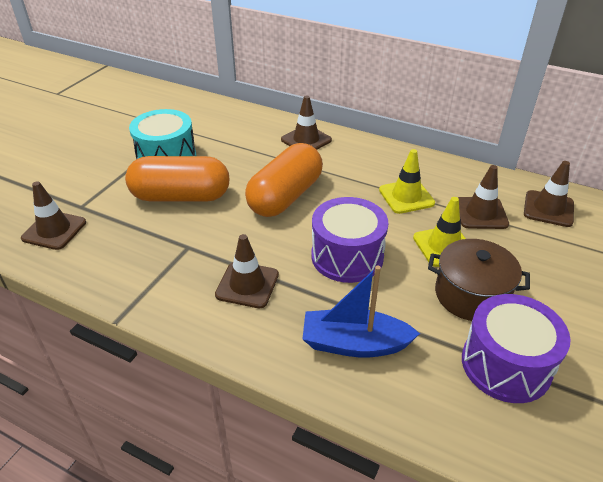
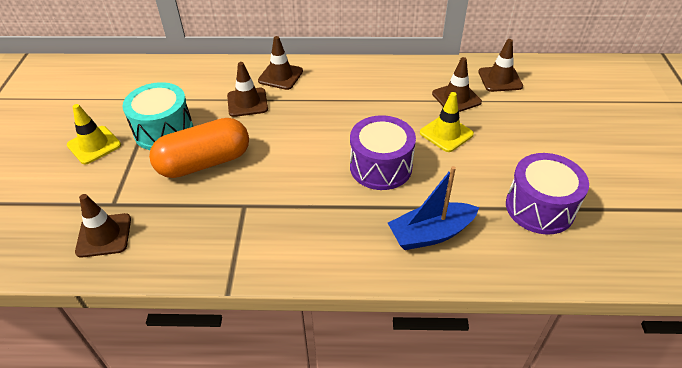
camera: 25 degrees left, 5 degrees up
brown traffic cone [215,234,279,308] -> brown traffic cone moved to [227,62,268,117]
orange capsule [245,143,323,217] -> none
yellow traffic cone [379,149,435,214] -> yellow traffic cone moved to [67,104,121,164]
brown pot [428,239,530,321] -> none

